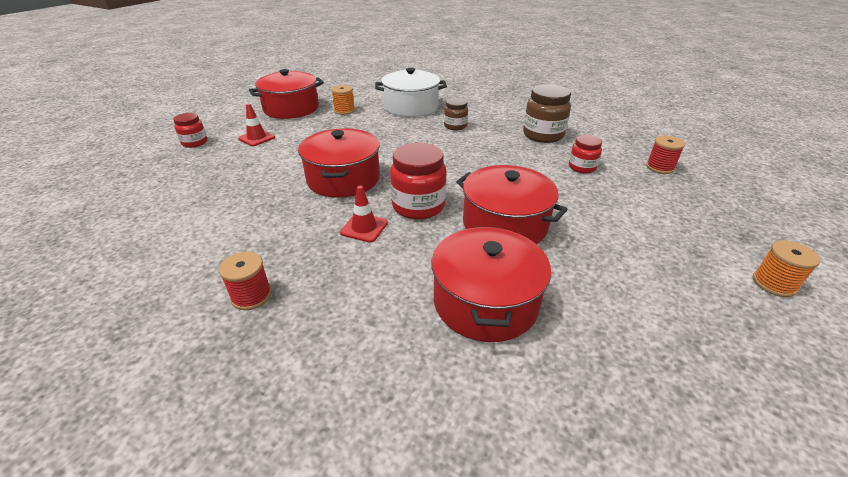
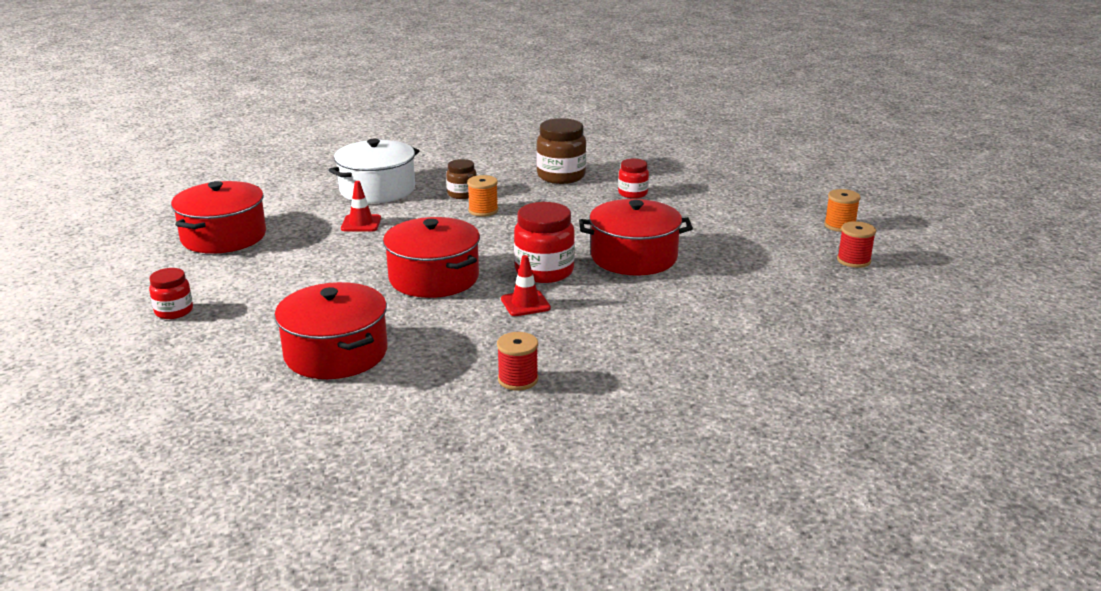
camera: 40 degrees left, 10 degrees down
red traffic cone [238,104,275,146] -> red traffic cone moved to [341,181,381,232]
orange spool [331,85,355,115] -> orange spool moved to [467,175,498,217]
red pot [431,226,551,342] -> red pot moved to [275,282,388,379]
red spool [646,135,685,174] -> red spool moved to [837,221,876,268]

